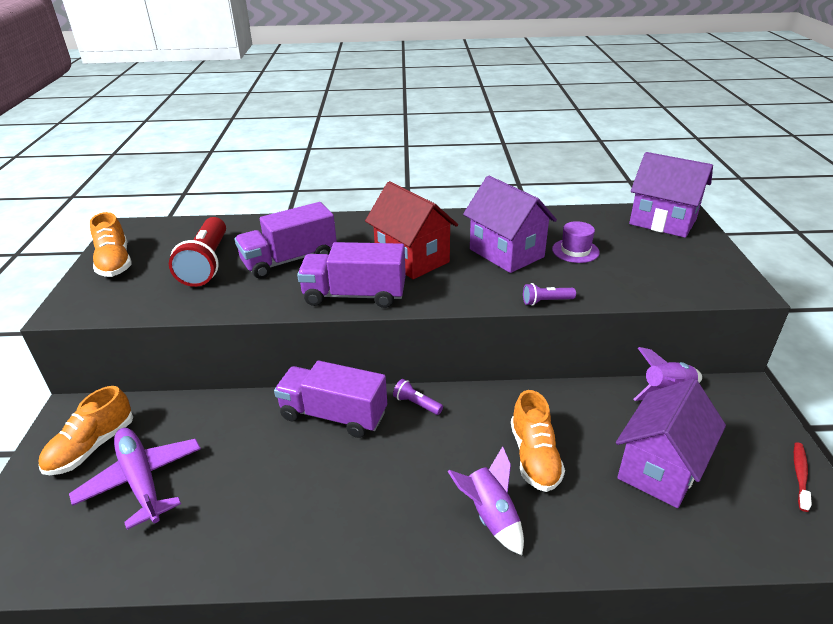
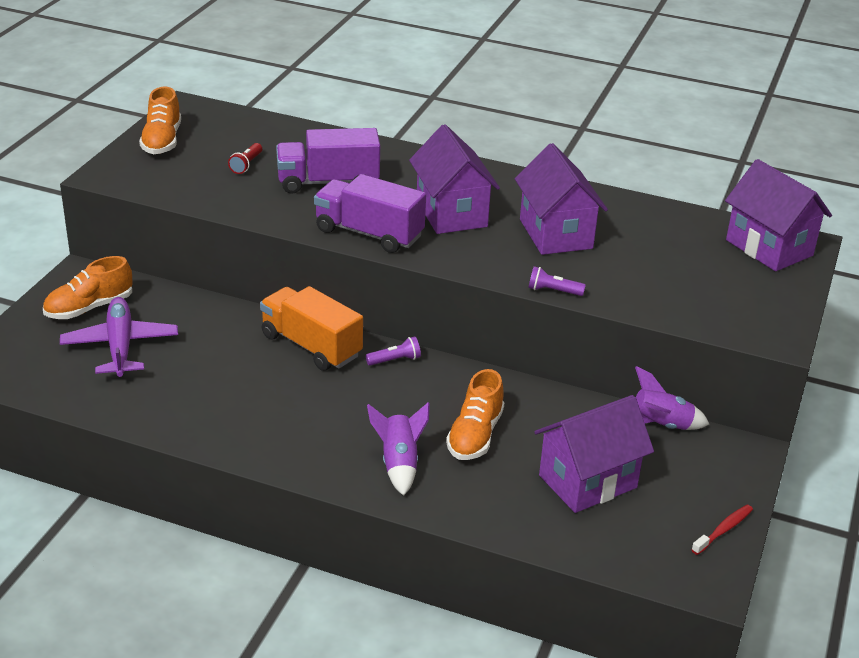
camera: 20 degrees right, 0 degrees up
red flashlight [169,217,226,287] -> red flashlight [228,143,262,174], size x0.45
purple truck [274,361,387,438] -> orange truck [260,286,363,371]
red house [365,181,458,279] -> purple house [409,124,500,234]
purple flashlight [393,379,443,415] -> purple flashlight turned 105 degrees clockwise [366,336,421,366]
purple hat [552,221,600,263] -> none

